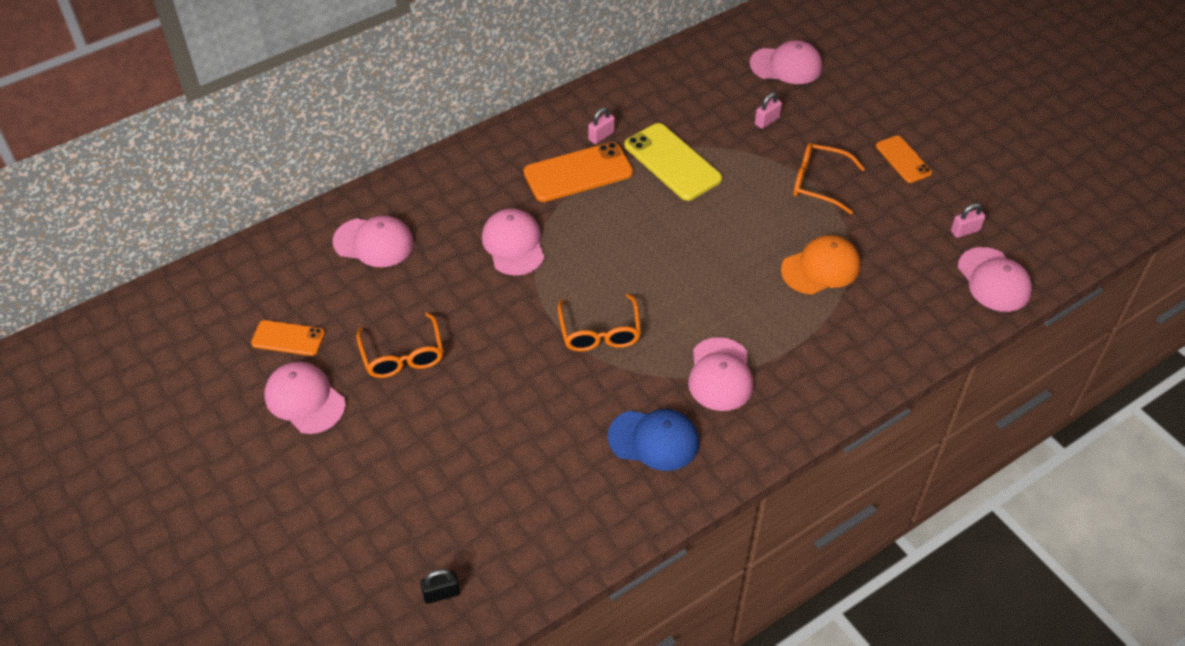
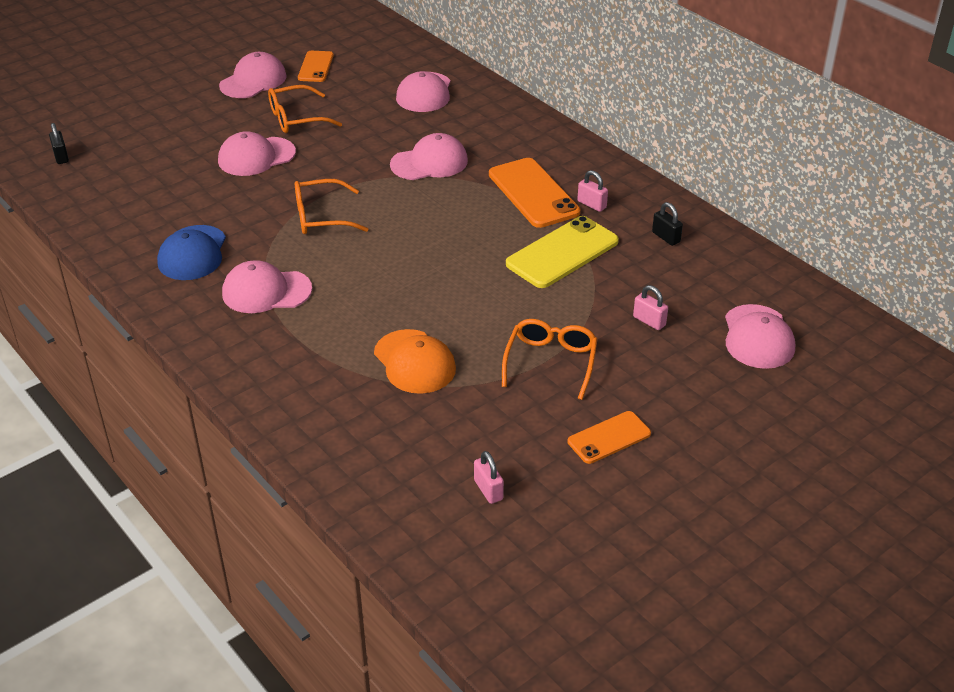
camera: 85 degrees right, 10 degrees down
pink cap [958,247,1032,312] -> pink cap moved to [218,131,296,176]
none -> black padlock [652,202,683,246]

